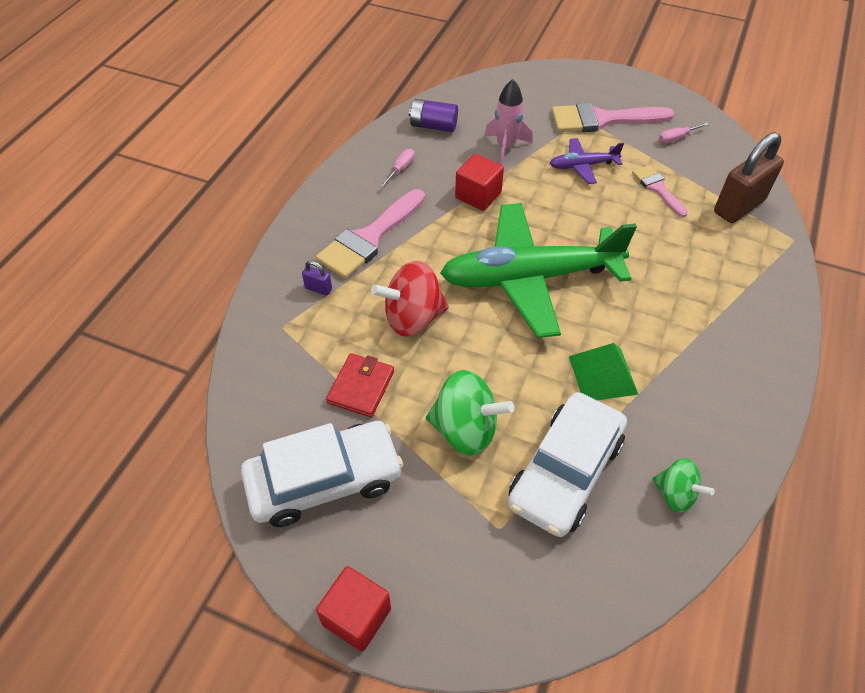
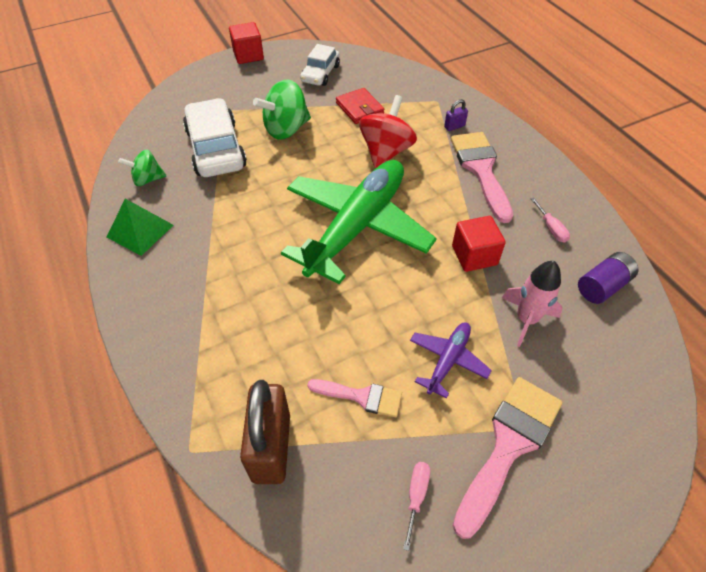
camera: 130 degrees right, 0 degrees up
white car [241,421,403,527] -> white car [300,44,340,86], size x0.60
green pyramid [569,343,639,400] -> green pyramid moved to [107,199,174,256]

